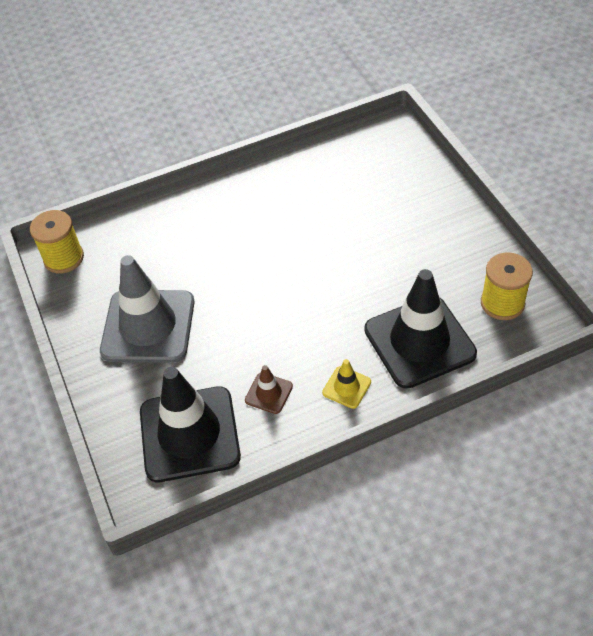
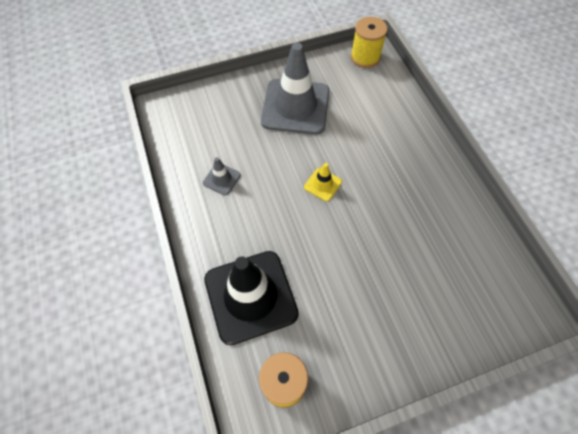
camera: 90 degrees right, 10 degrees up
black traffic cone [140,367,241,482] -> none
brown traffic cone [245,365,293,414] -> grey traffic cone [203,157,241,195]
yellow traffic cone [322,359,371,409] -> yellow traffic cone moved to [304,163,342,201]

